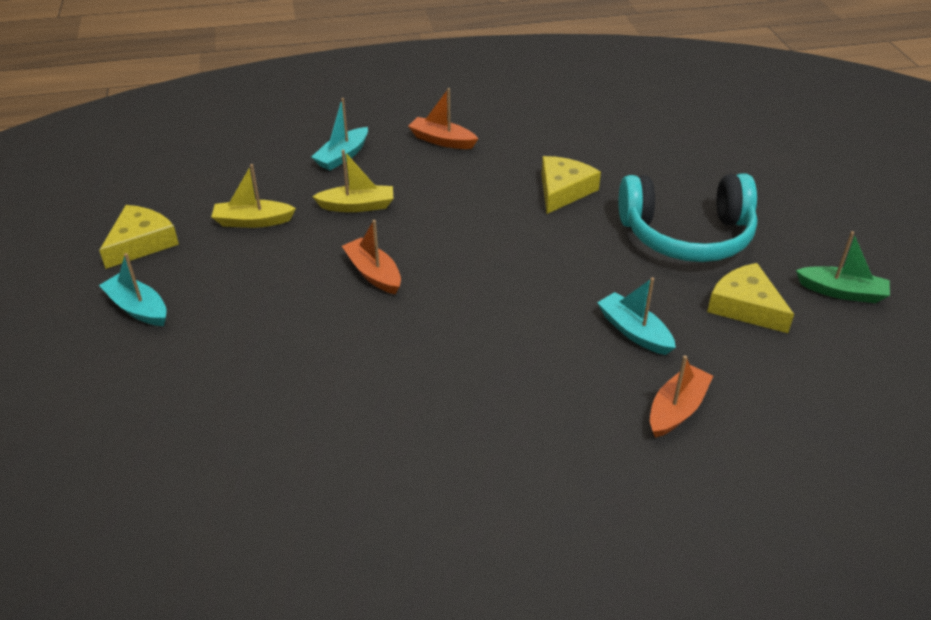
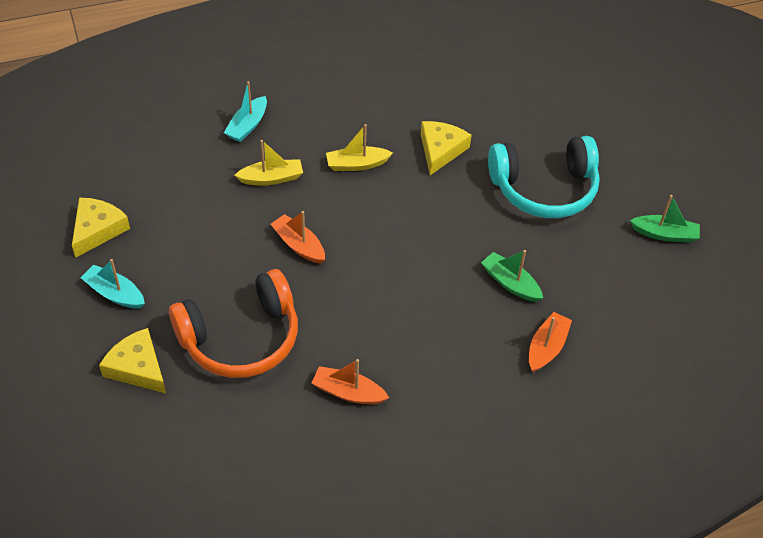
camera: 10 degrees left, 10 degrees up
yellow boat [211,164,296,228] -> yellow boat moved to [326,124,393,171]
orange boat [408,88,478,149] -> orange boat moved to [312,359,389,405]
turquoise boat [597,277,676,355] -> green boat [481,250,543,302]
yellow cheese [707,263,794,333] -> yellow cheese moved to [99,328,166,393]
none -> orange headphones [169,269,298,378]

